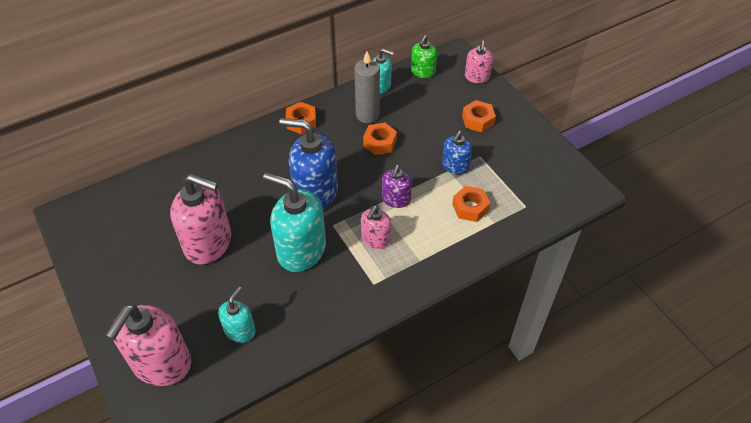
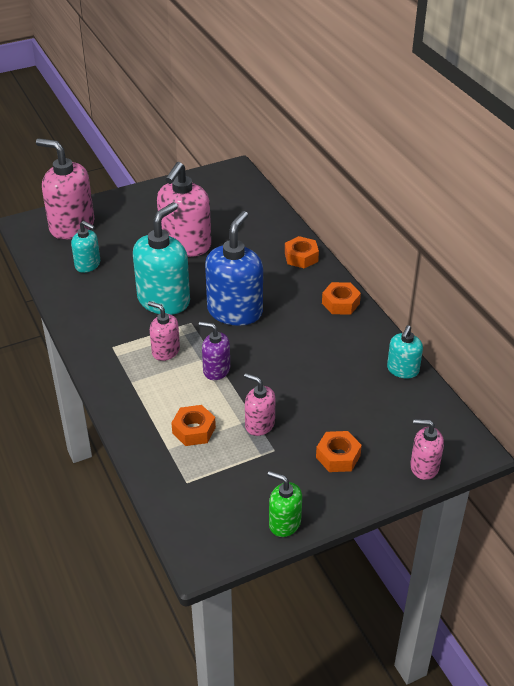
camera: 95 degrees right, 10 degrees down
grey candle [354,51,380,123] -> none
orange nut [363,123,397,155] -> orange nut moved to [285,236,319,268]
green soap dispenser [411,35,437,78] -> green soap dispenser moved to [268,471,302,537]
blue soap dispenser [442,131,472,174] -> pink soap dispenser [244,373,276,436]

